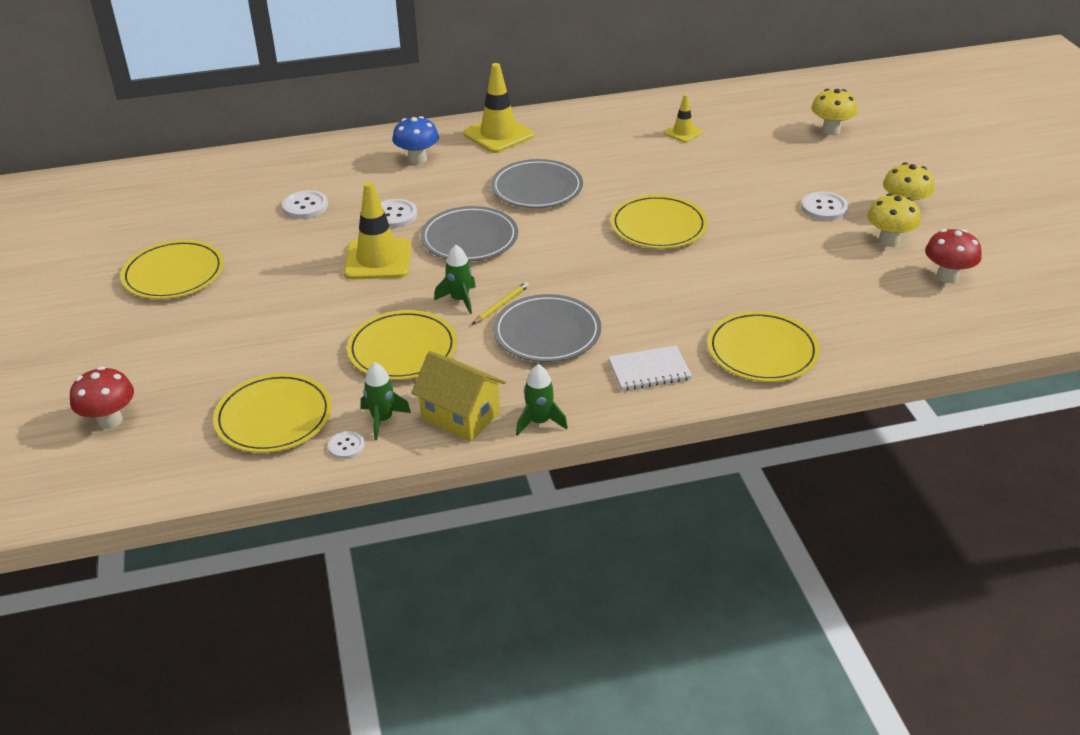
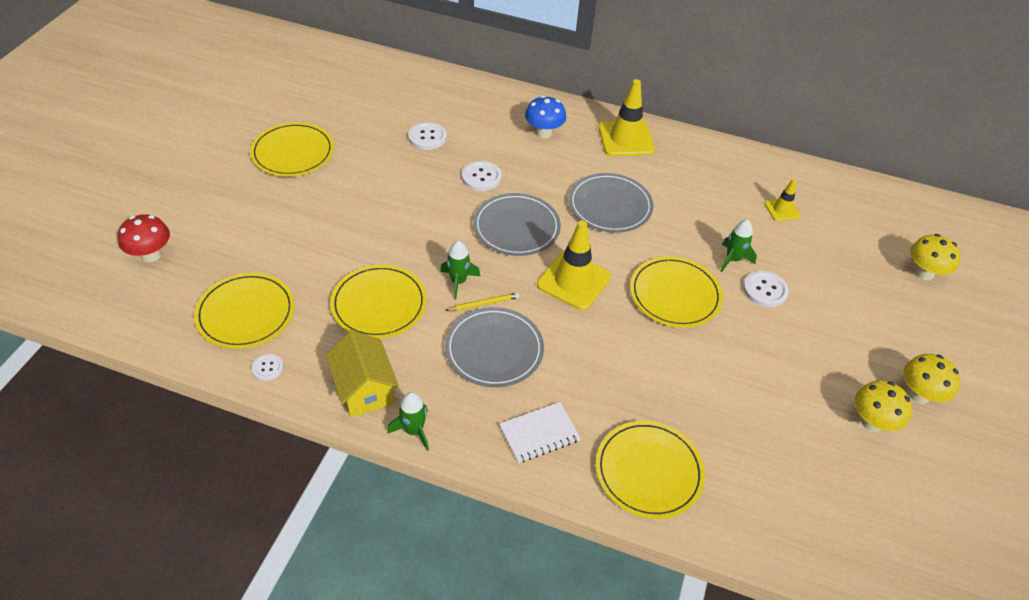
camera: 30 degrees right, 10 degrees up
yellow traffic cone [344,182,411,280] -> yellow traffic cone moved to [537,221,611,310]
green rocket [361,362,411,440] -> green rocket moved to [721,219,757,272]
white notebook [608,346,692,391] -> white notebook turned 45 degrees counterclockwise [499,402,580,463]
white button [801,192,848,221] -> white button moved to [743,271,789,307]
red mushroom [925,229,982,283] -> none

